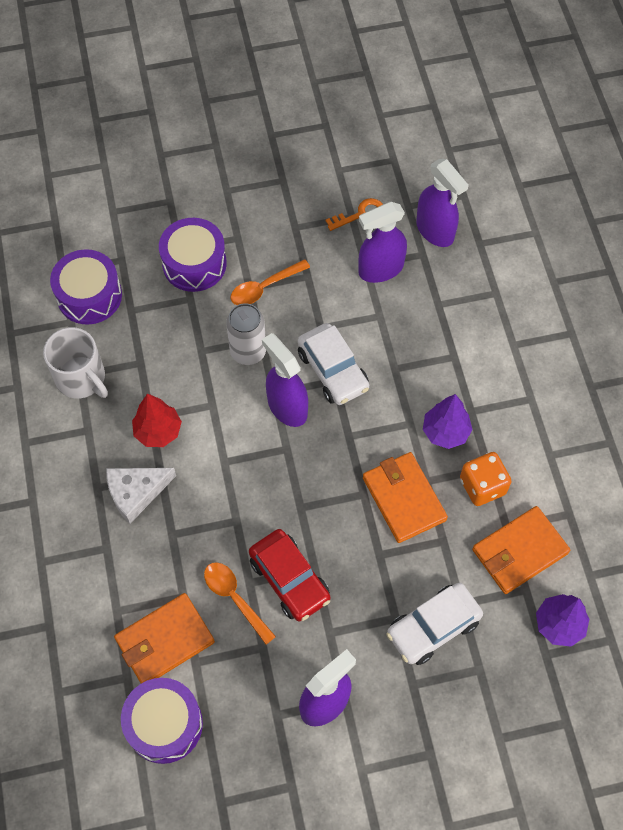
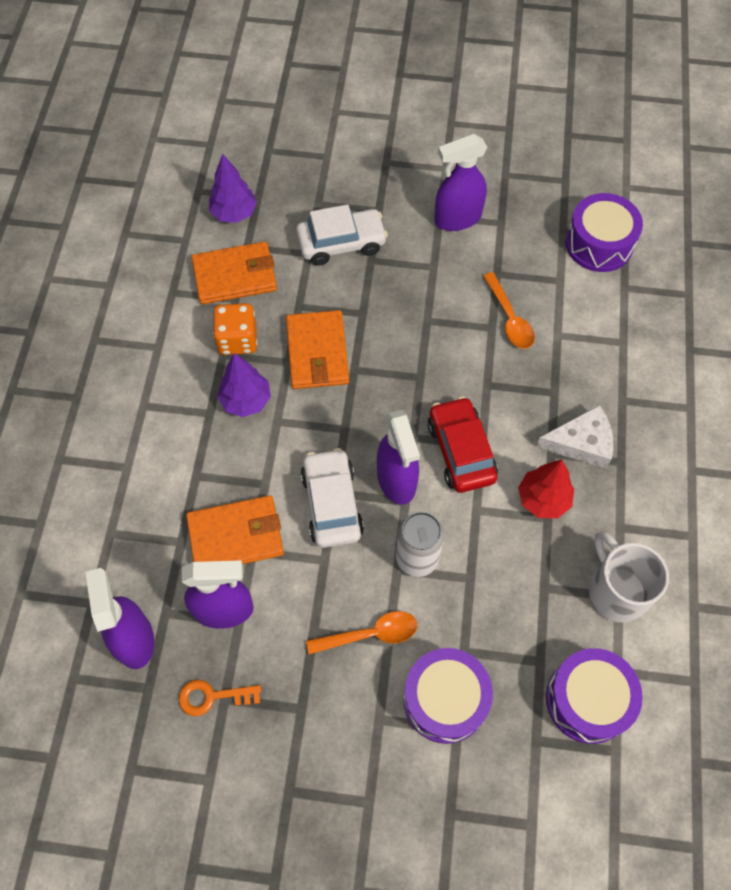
camera: 160 degrees left, 0 degrees up
orange wallet [114,593,215,683] -> orange wallet moved to [186,495,284,564]
red car [249,529,330,621] -> red car moved to [428,396,498,493]

